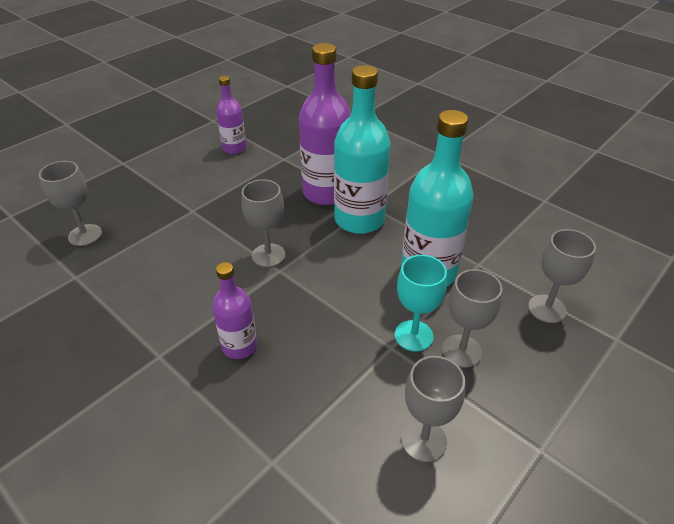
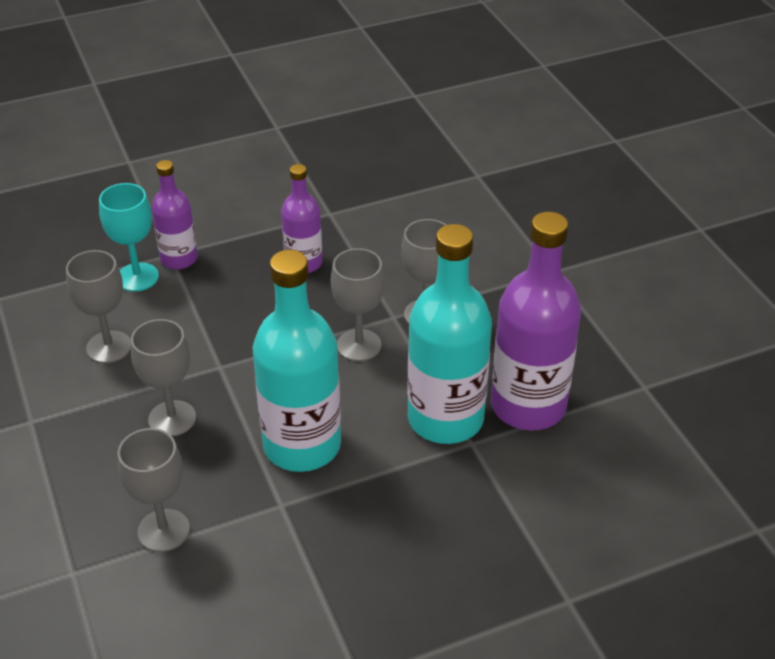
camera: 115 degrees right, 0 degrees up
grey goblet [39,161,102,246] -> grey goblet moved to [331,248,385,361]
purple bottle [216,76,246,154] -> purple bottle moved to [151,160,198,269]
turquoise goblet [395,255,447,352] -> turquoise goblet moved to [99,183,159,292]

